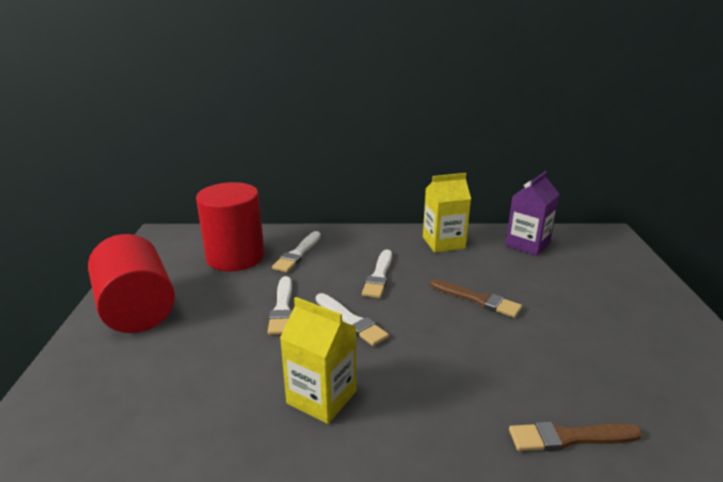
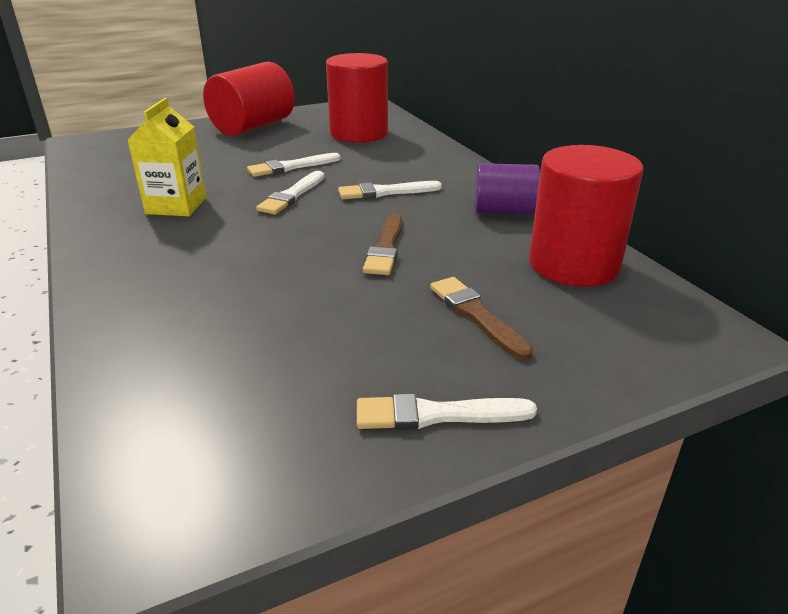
camera: 65 degrees right, 5 degrees up
white brush [272,231,321,272] -> white brush moved to [357,394,537,430]
yellow carton [423,173,471,253] -> purple cylinder [475,163,540,215]
purple carton [505,171,560,256] -> red cylinder [529,145,643,287]
brown brush [509,421,642,451] -> brown brush moved to [430,277,533,360]

